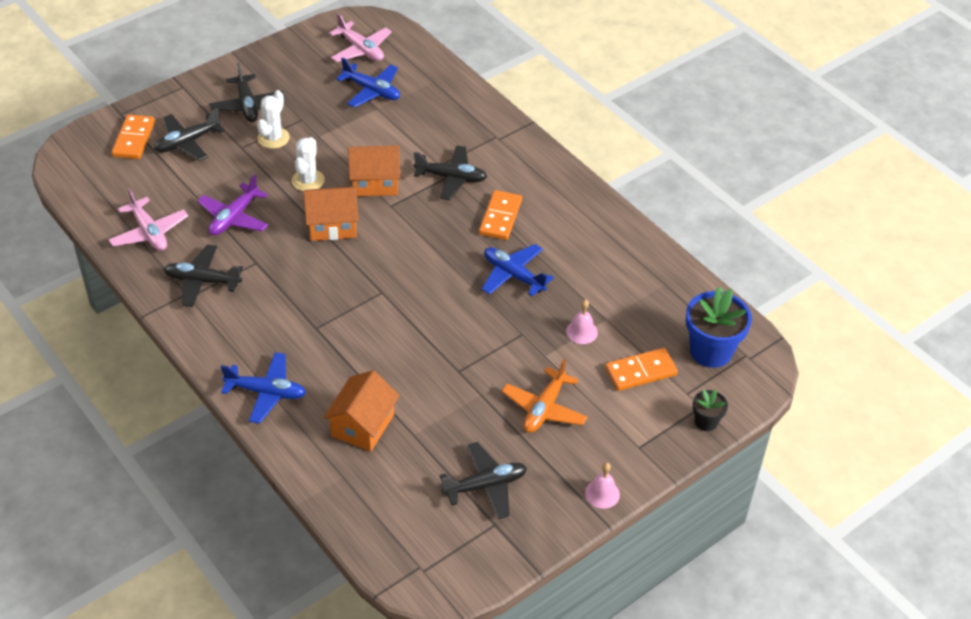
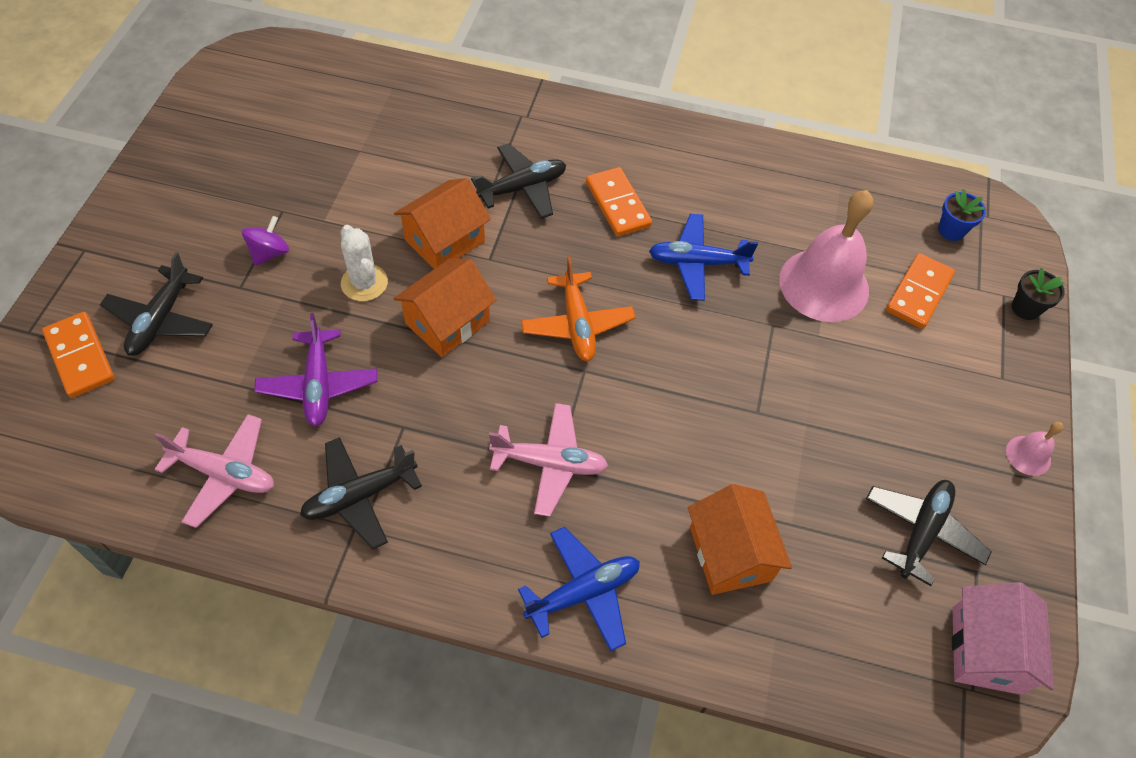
camera: 40 degrees left, 10 degrees up
black plane [209,63,285,122] -> none
white cactus [257,90,290,149] -> purple spinning top [242,216,289,266]
pink plane [329,13,392,62] -> pink plane moved to [489,403,608,517]
blue plane [336,57,400,108] -> none
orange plane [502,359,588,433] -> orange plane moved to [521,257,636,361]
pink bell [566,300,598,344] -> pink bell [779,190,873,322], size x2.24
blue flower pot [686,286,752,368] -> blue flower pot [938,189,986,241], size x0.52
none -> pink house [952,582,1054,695]

